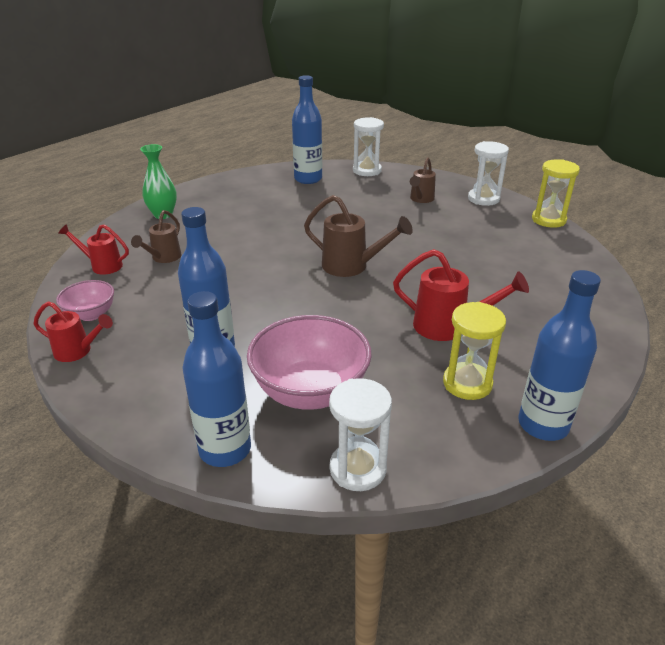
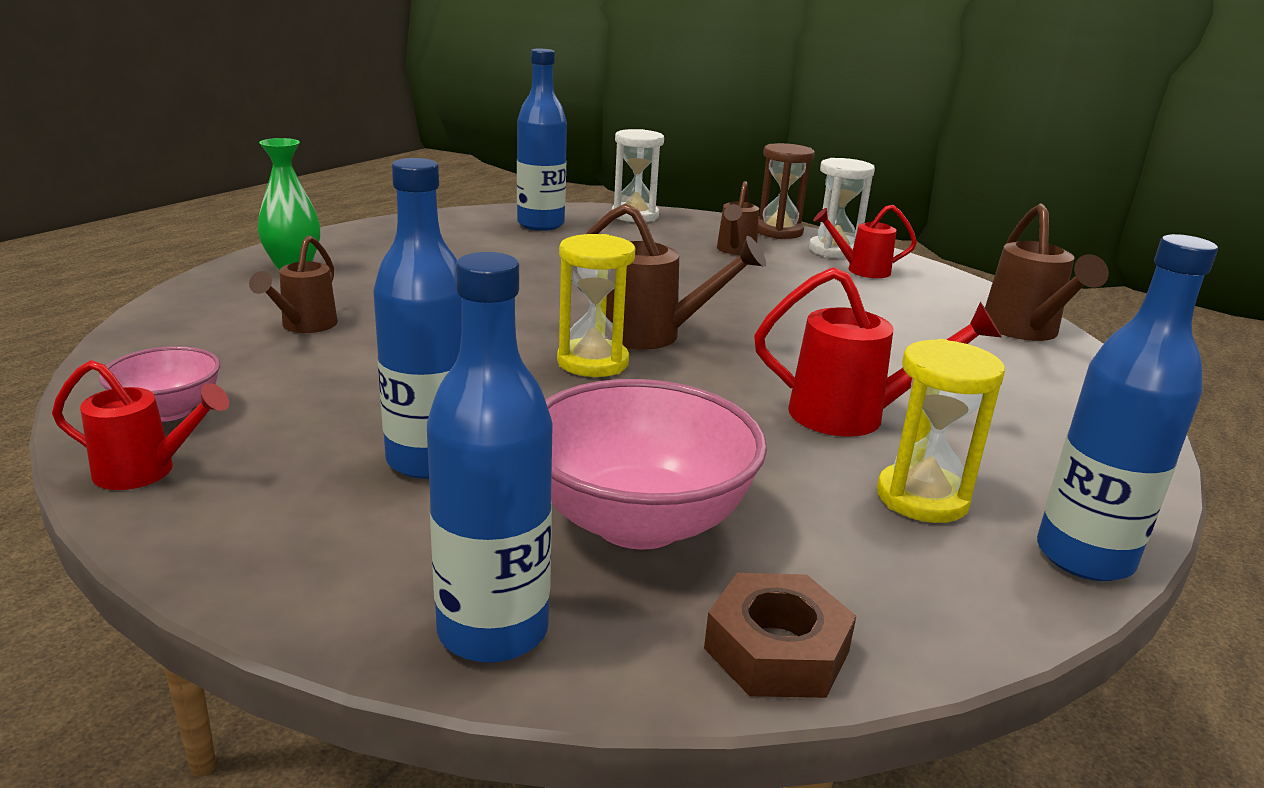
camera: 10 degrees left, 10 degrees down
red watering can [58,224,129,275] -> red watering can moved to [813,205,917,278]
white hourglass [329,378,392,491] -> brown nut [704,573,856,698]
yellow hourglass [532,159,580,228] -> yellow hourglass moved to [557,234,636,377]
none -> brown hourglass [758,143,815,239]
none -> brown watering can [985,204,1109,341]

